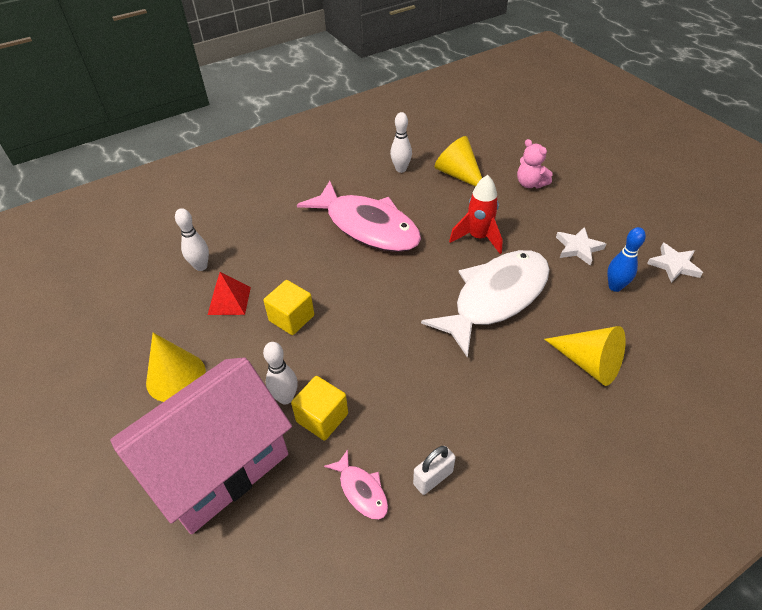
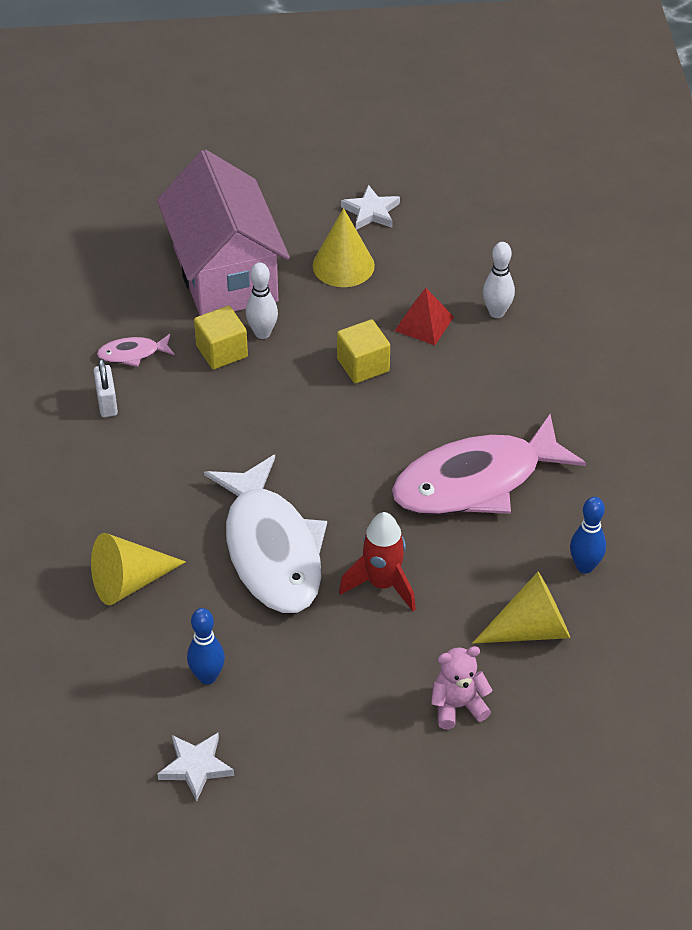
camera: 115 degrees right, 0 degrees up
white bowling pin [390,112,412,173] -> blue bowling pin [570,497,606,574]
white star [556,227,606,266] -> white star moved to [341,185,400,230]

